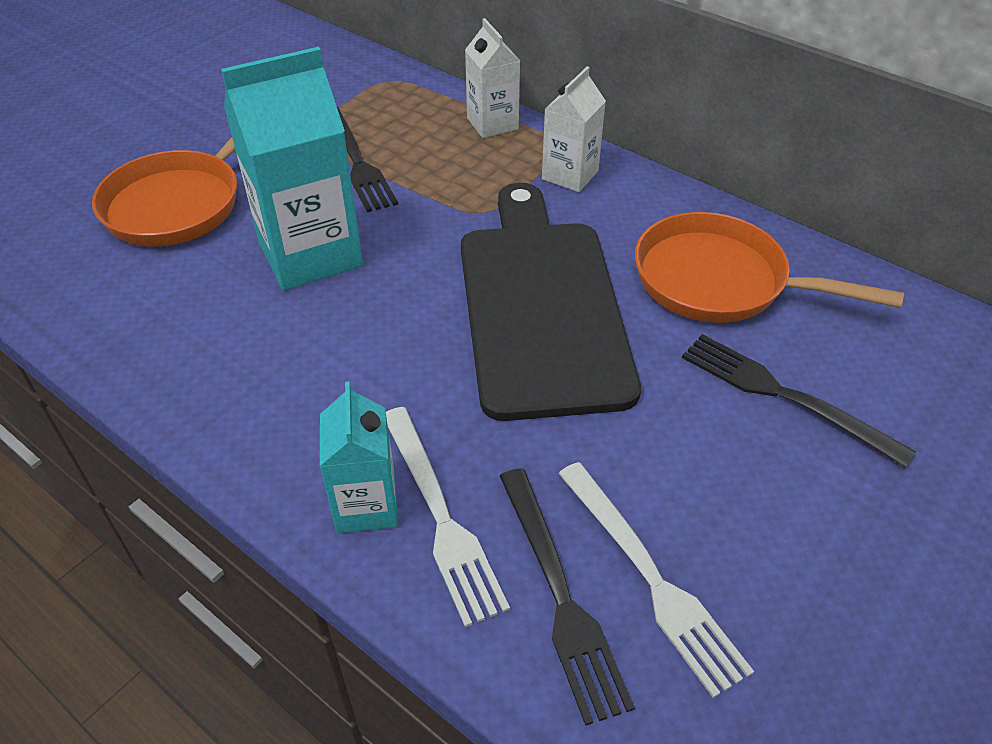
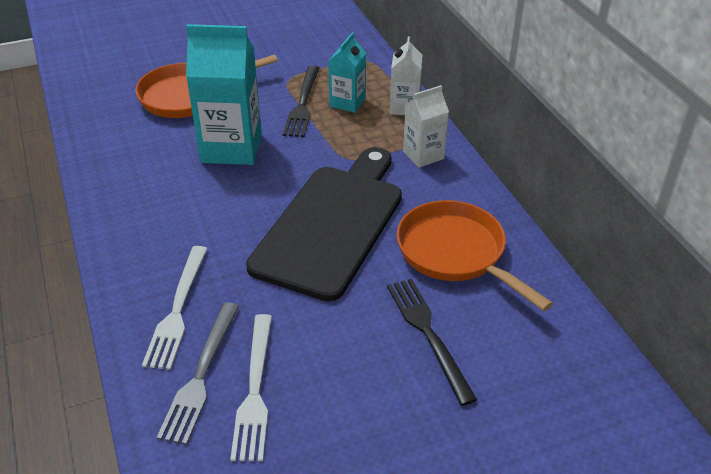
camera: 30 degrees right, 5 degrees down
turquoise carton [320,381,398,533] -> turquoise carton moved to [328,32,366,113]
black fork [500,468,635,726] -> grey fork [156,302,239,445]

